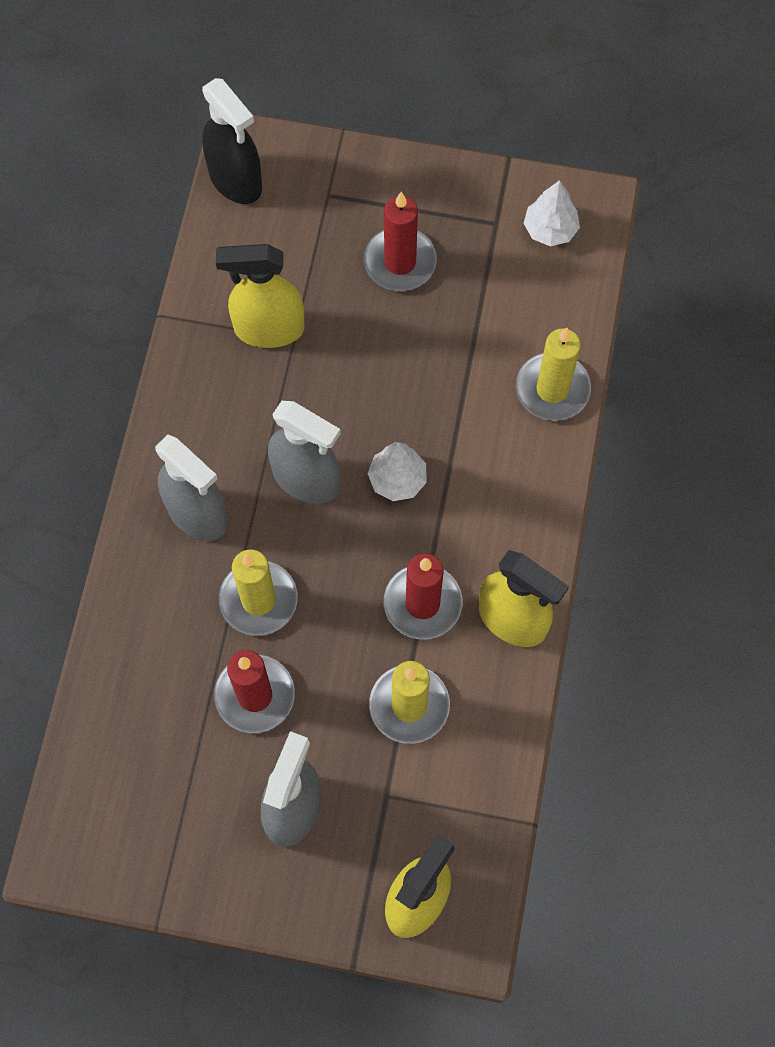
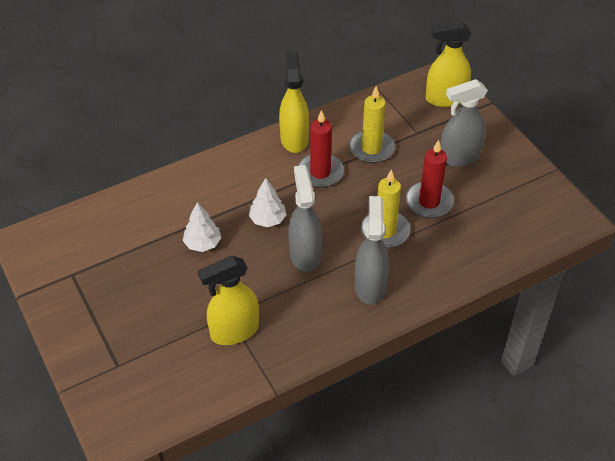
camera: 130 degrees left, 20 degrees down
black spray bottle [202,78,262,204] -> none
yellow spray bottle [216,244,305,348] -> yellow spray bottle turned 105 degrees clockwise [198,256,259,345]
red candle [364,192,437,291] -> none
yellow candle [516,328,591,421] -> none
white tree [523,180,580,246] -> white tree moved to [183,202,221,252]

